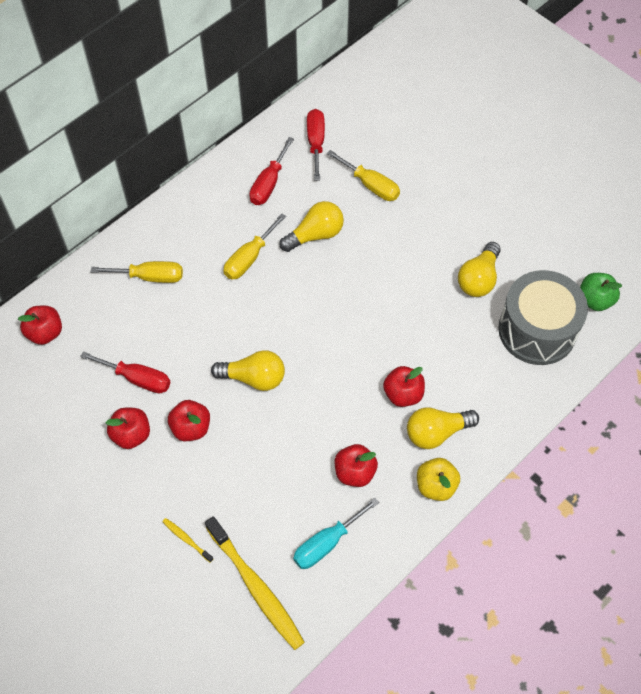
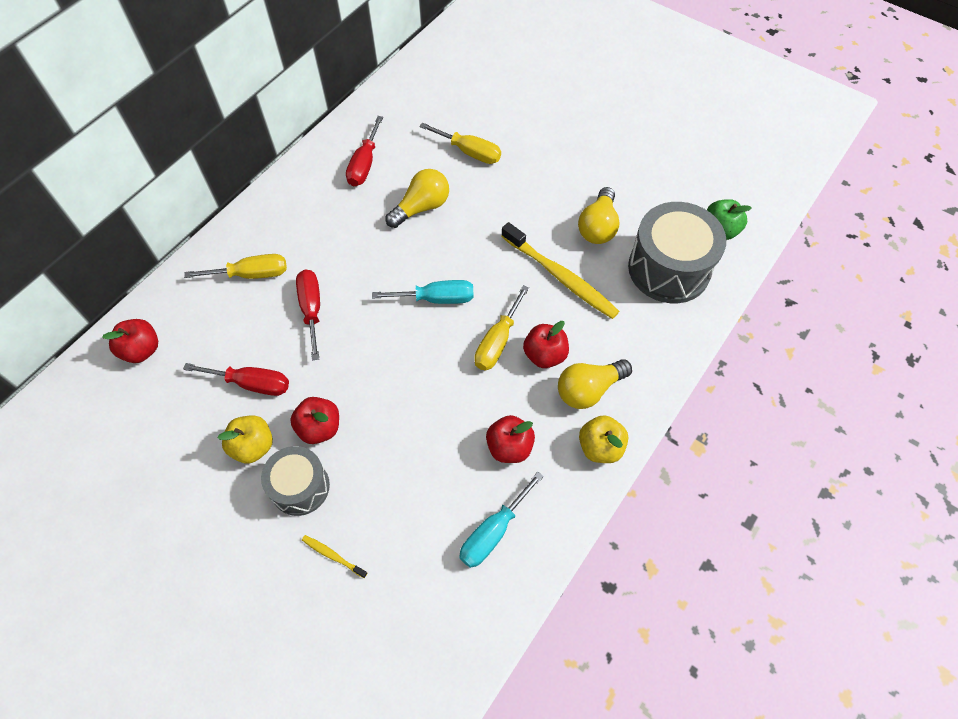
camera: 10 degrees left, 0 degrees up
red apple [106,408,150,449] -> yellow apple [218,416,273,464]
yellow toothbrush [205,516,305,650] -> yellow toothbrush moved to [501,222,619,319]
yellow light bulb [211,350,285,391] -> none
yellow screwdriver [224,213,286,280] -> yellow screwdriver moved to [474,285,529,371]
red screwdriver [307,109,325,181] -> red screwdriver moved to [296,269,320,361]
none -> grey drum [261,446,330,516]
none -> turquoise screwdriver [372,280,474,304]

